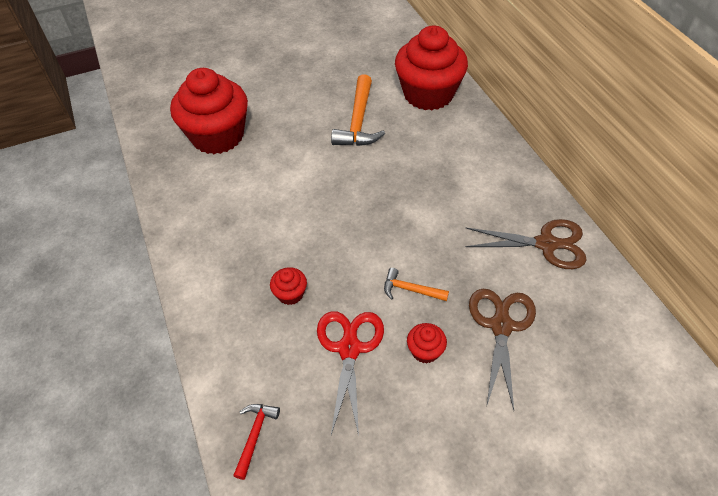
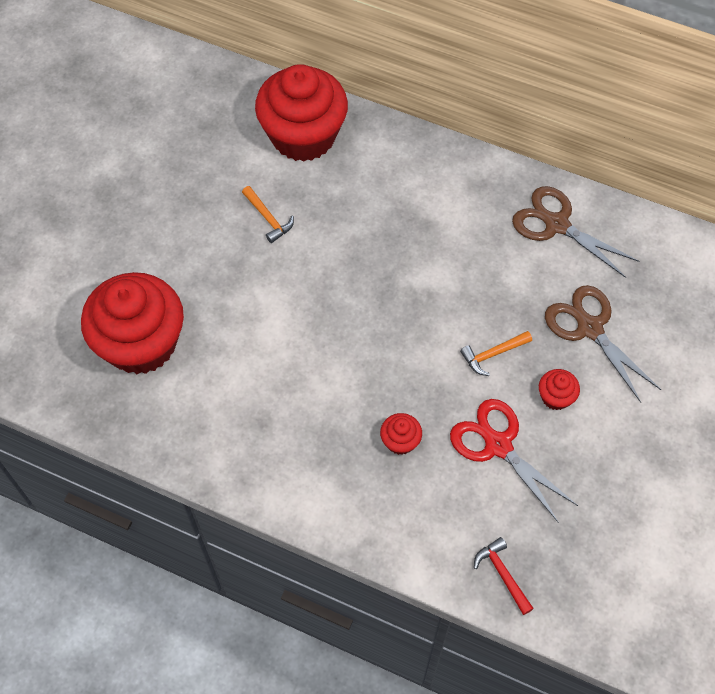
camera: 45 degrees left, 10 degrees up
orange hammer [331,74,385,146] -> orange hammer [242,186,294,243], size x0.54
brown scissors [466,219,586,269] -> brown scissors turned 105 degrees counterclockwise [512,186,639,278]

